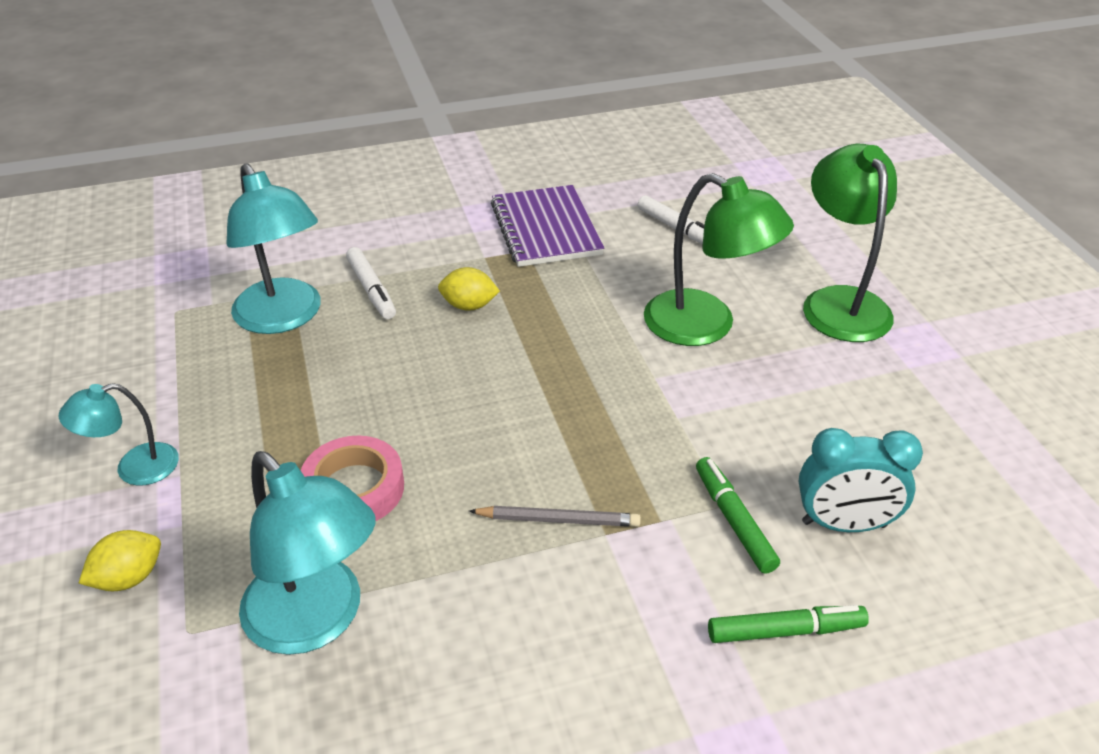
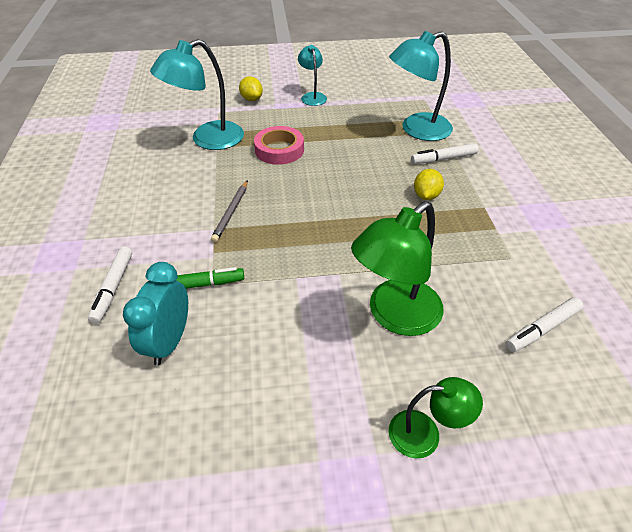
camera: 100 degrees right, 5 degrees up
purple notebook [491,185,604,267] -> none
green marker [708,605,869,643] -> white marker [88,246,132,324]
green lamp [803,144,897,342] -> green lamp [389,377,483,459], size x0.56

